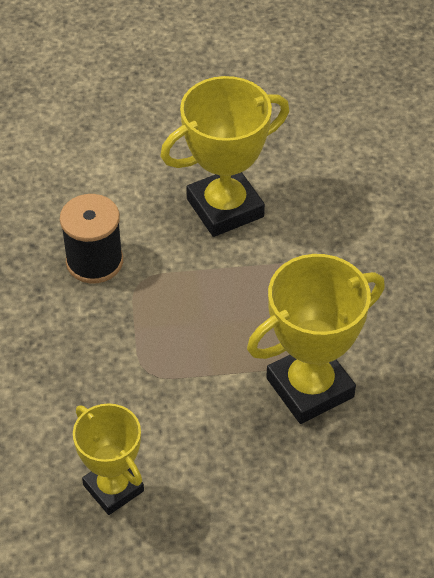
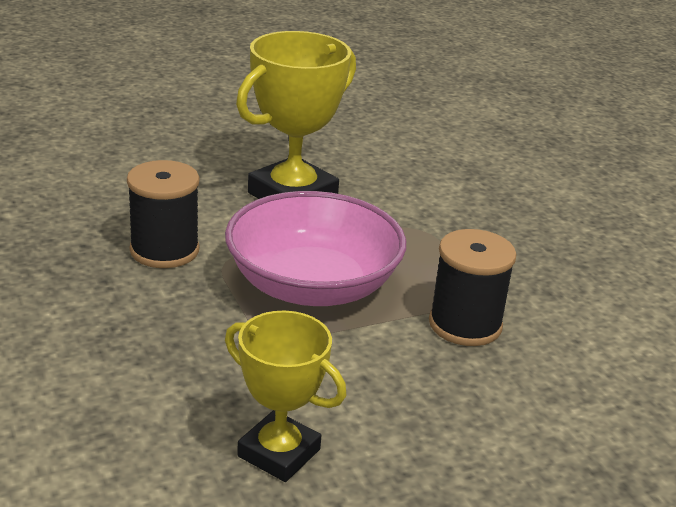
camera: 20 degrees left, 20 degrees down
yellow trophy [247,254,385,424] -> black spool [429,229,517,346]
none -> pink bowl [225,191,406,306]

